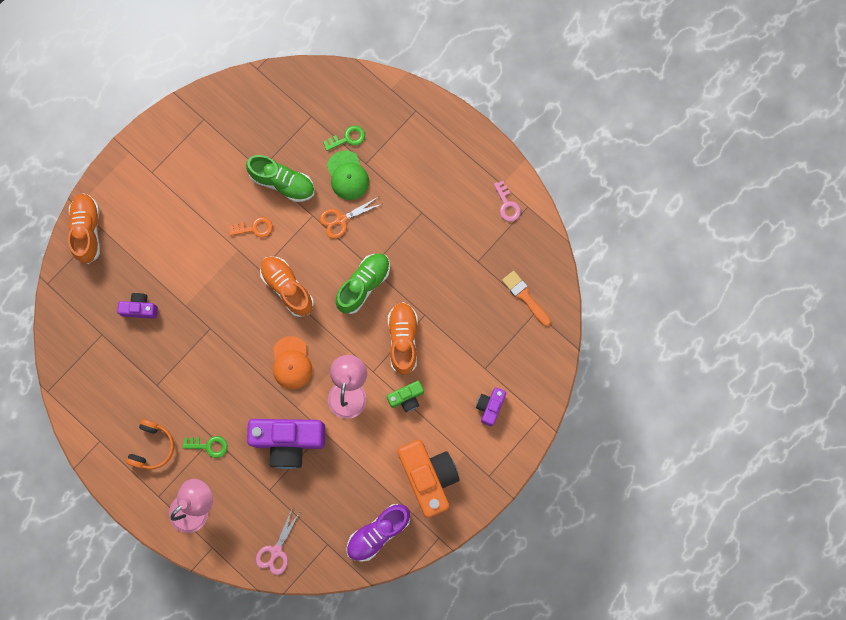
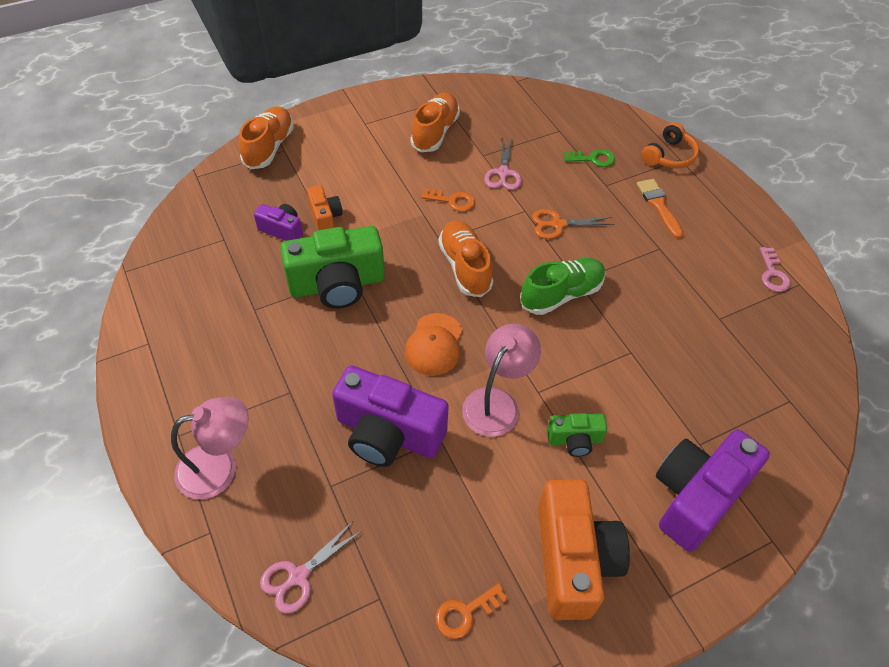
camera: 20 degrees right, 25 degrees down
orange headphones [126,419,174,470] -> orange headphones moved to [641,122,699,169]
green key [182,436,228,458] -> none
green shoe [246,155,315,202] -> pink scissors [484,136,522,190]
green cap [327,150,369,200] -> none
purple shoe [346,504,410,562] -> orange key [435,583,508,639]
orange shoe [388,302,418,375] -> orange shoe moved to [410,93,460,152]
purple camera [476,387,506,426] -> purple camera [656,429,770,552], size x1.99
orange brush [502,271,551,326] -> orange brush moved to [637,179,683,239]
none -> green camera [280,226,385,309]
none -> orange camera [307,185,343,230]

